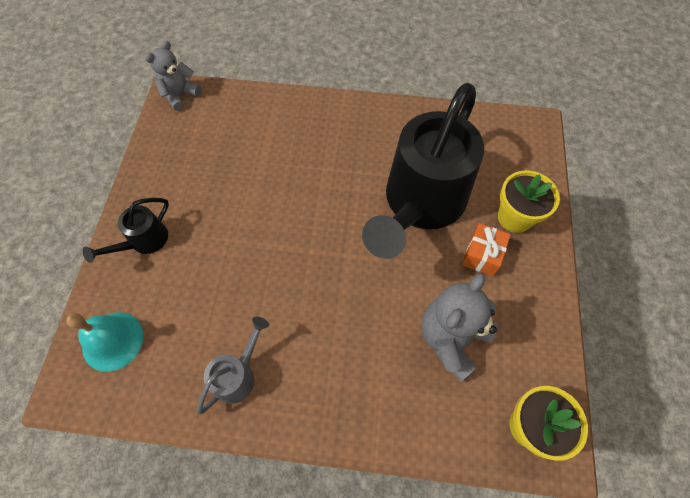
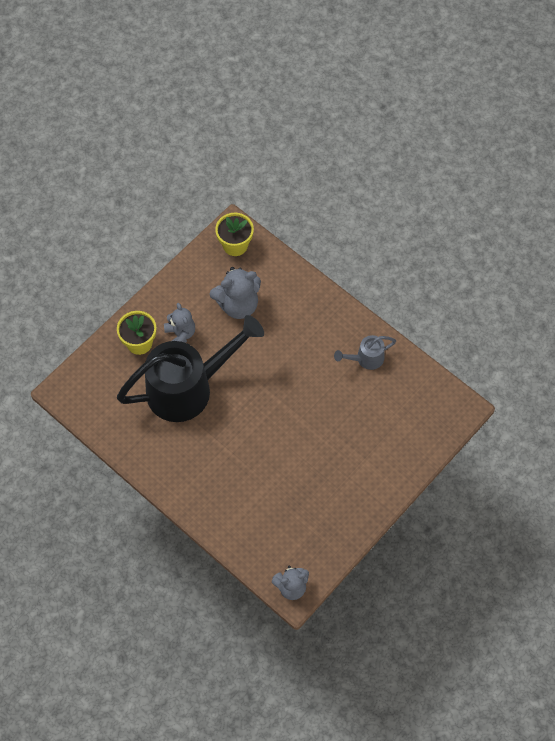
camera: 145 degrees left, 0 degrees up
turquoise bell [66,312,143,372] -> none
black watering can [83,198,169,263] -> none
orange gift [462,223,511,276] -> grey teddy bear [164,303,195,343]

